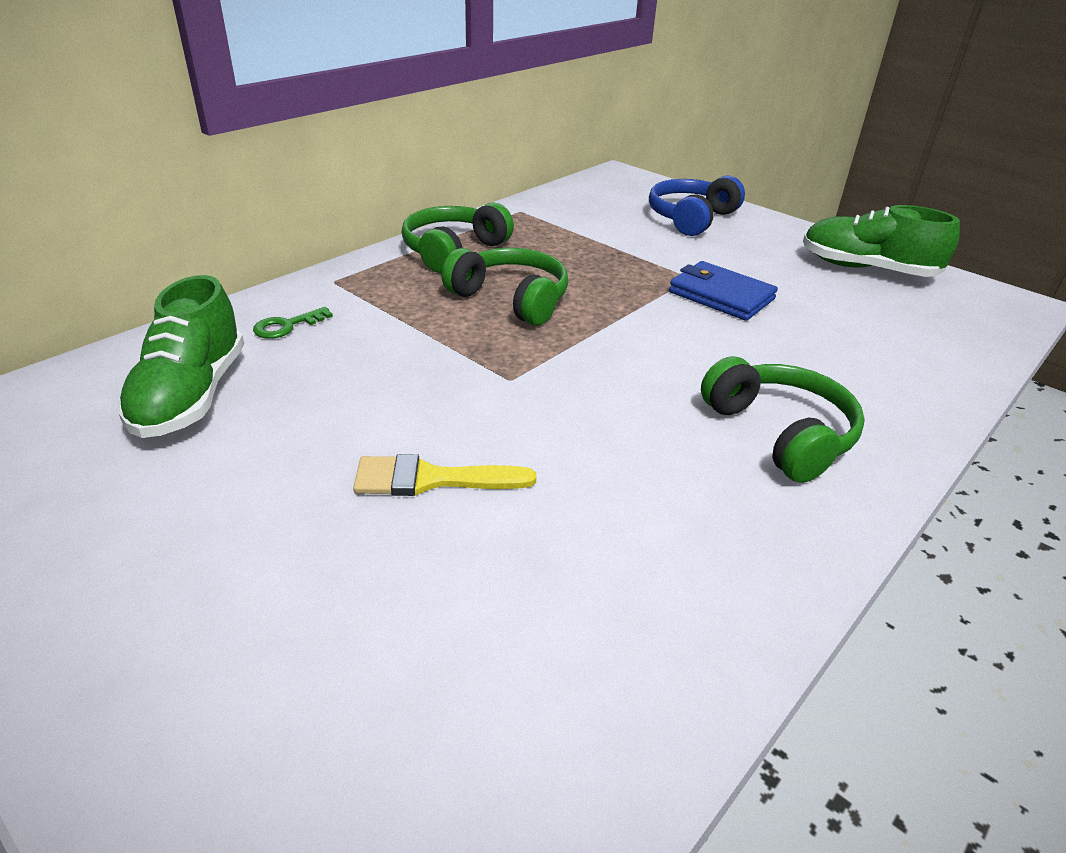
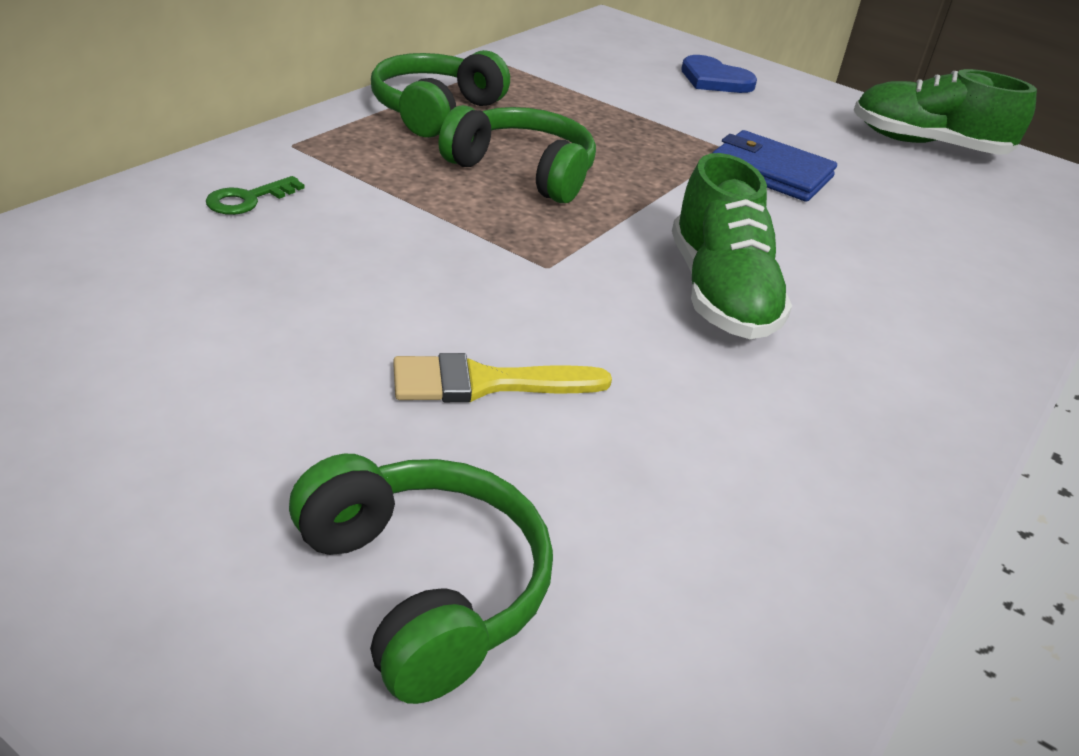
camera: 10 degrees left, 0 degrees up
green shoe [118,275,244,438] -> green shoe moved to [672,153,792,339]
blue headphones [649,175,745,236] -> blue heart [681,55,757,93]
green headphones [701,356,865,483] -> green headphones moved to [289,454,553,704]

